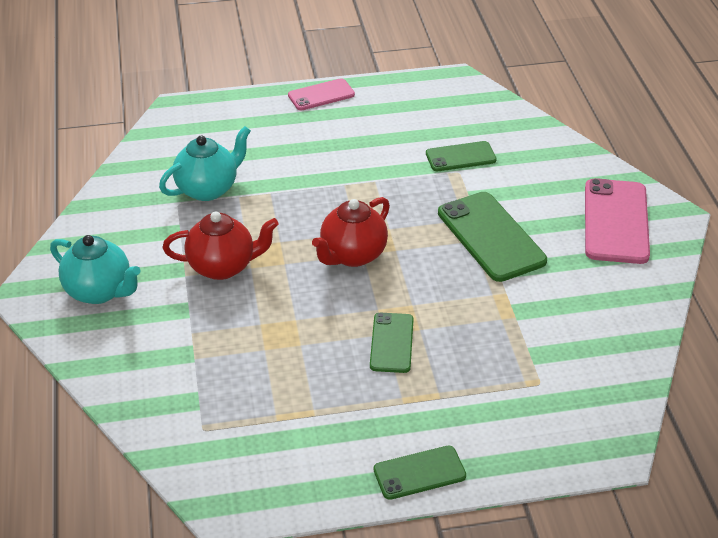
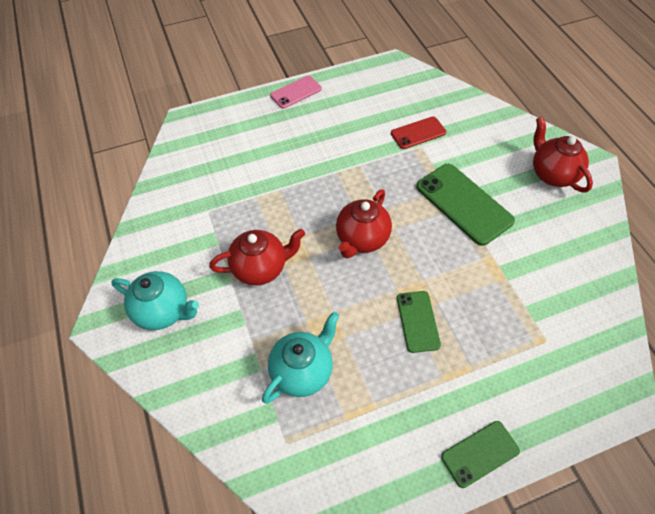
camera: 10 degrees left, 15 degrees up
turquoise teapot [159,126,251,201] -> turquoise teapot moved to [262,312,340,404]
green phone [426,141,497,171] -> red phone [391,117,446,149]
pink phone [585,178,650,264] -> red teapot [533,117,593,192]

